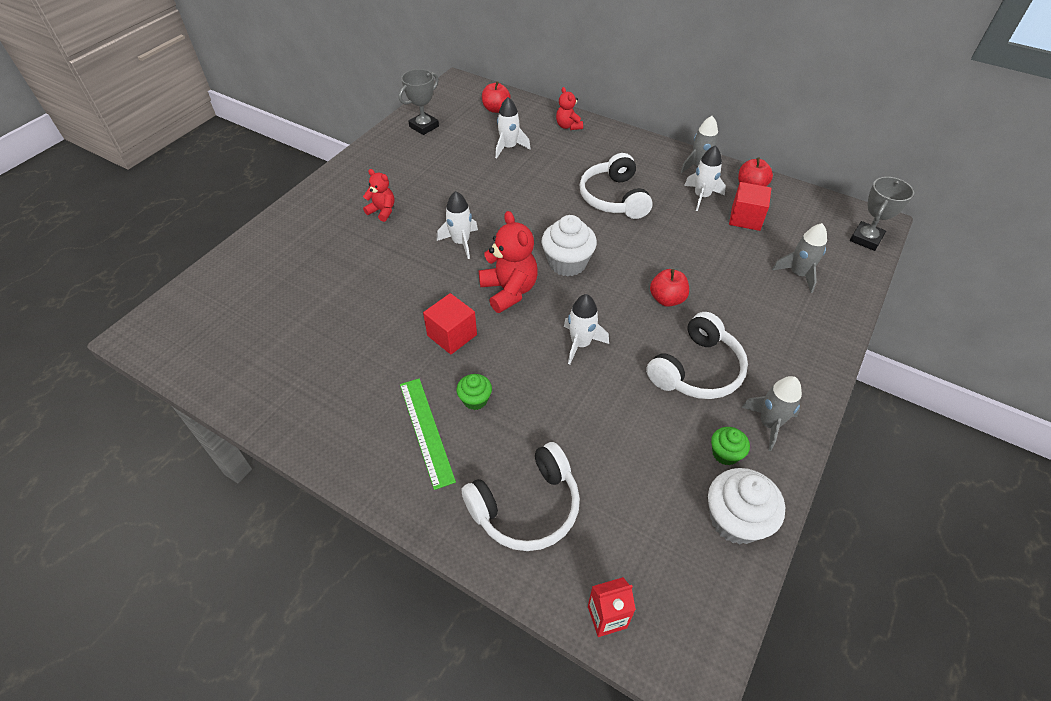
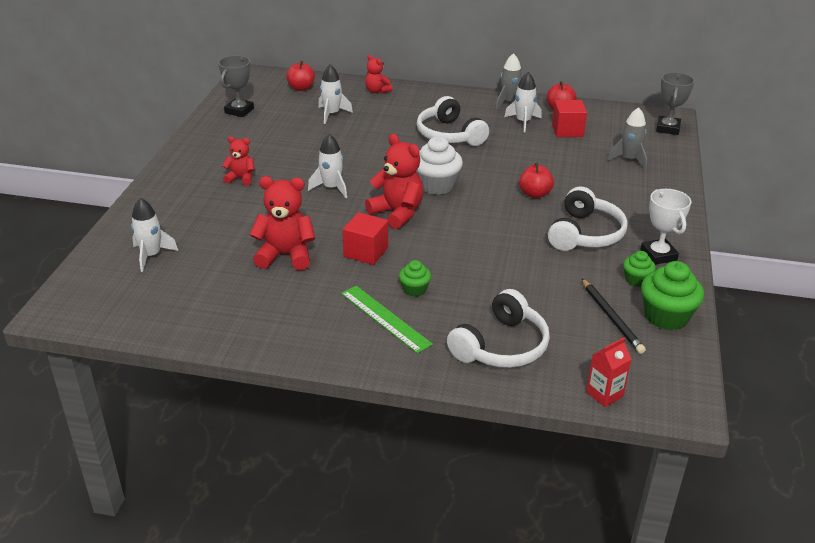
camera: 20 degrees left, 15 degrees down
white rocket [564,294,609,364] -> white rocket moved to [131,198,178,272]
white cupcake [708,468,785,544] -> green cupcake [641,261,704,330]
grey rocket [741,376,802,451] -> white trophy [640,189,691,265]
none -> red teddy bear [249,176,315,271]
none -> black pencil [582,279,646,354]

